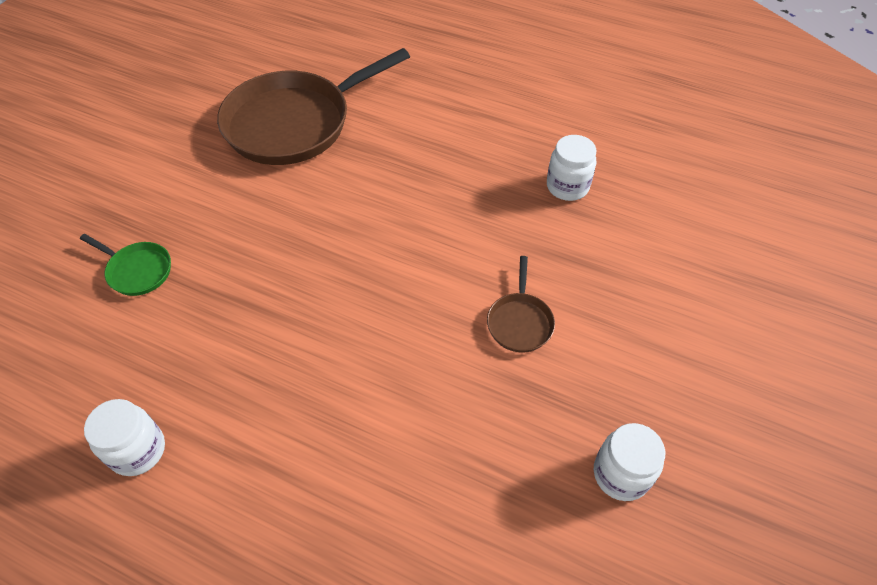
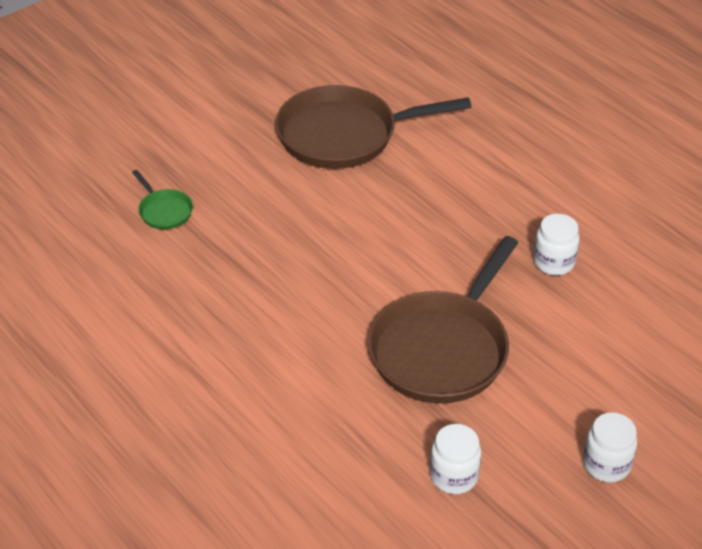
camera: 25 degrees right, 10 degrees down
white jar [84,399,165,476] -> white jar moved to [583,412,637,483]
brown pan [487,256,555,352] -> brown pan [368,236,518,403], size x2.32

